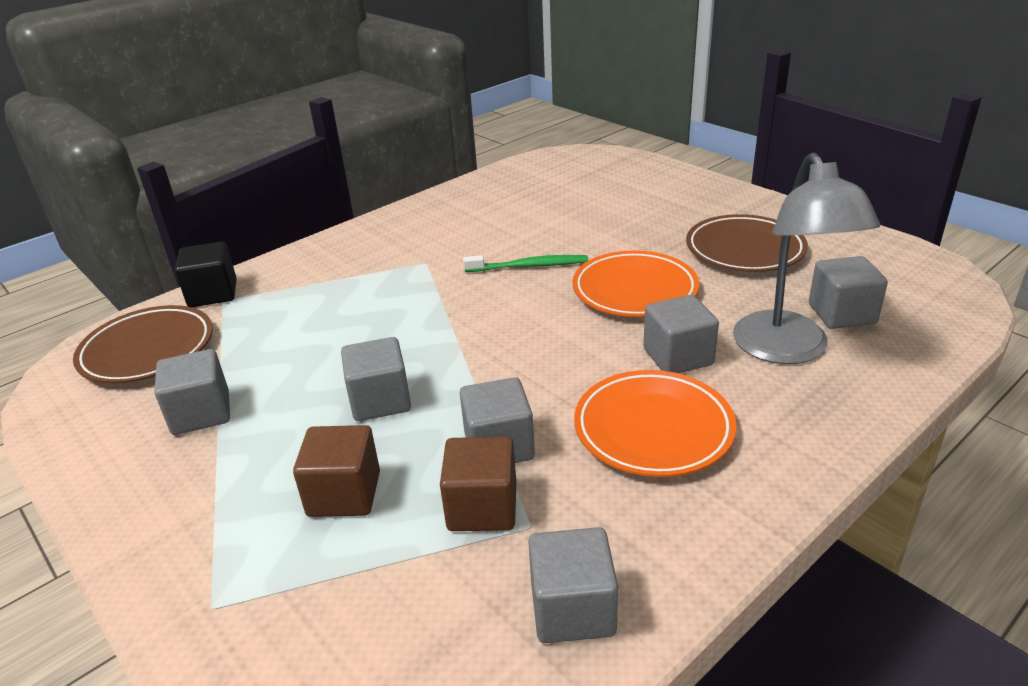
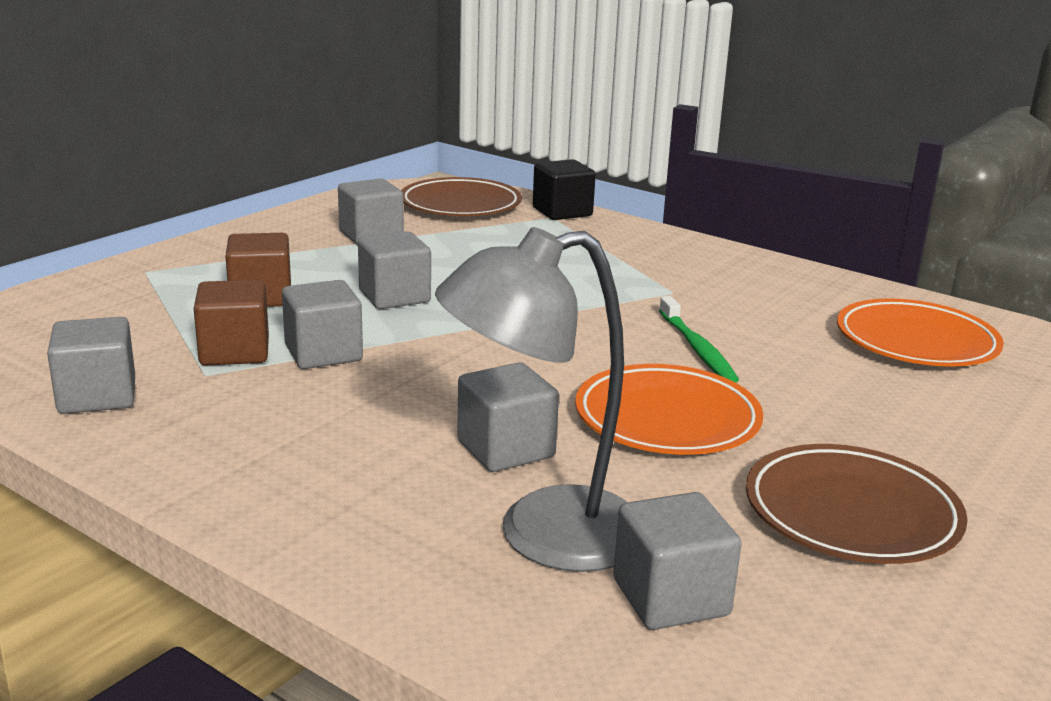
camera: 75 degrees right, 10 degrees down
orange plate [574,370,737,477] -> orange plate moved to [837,298,1004,367]

